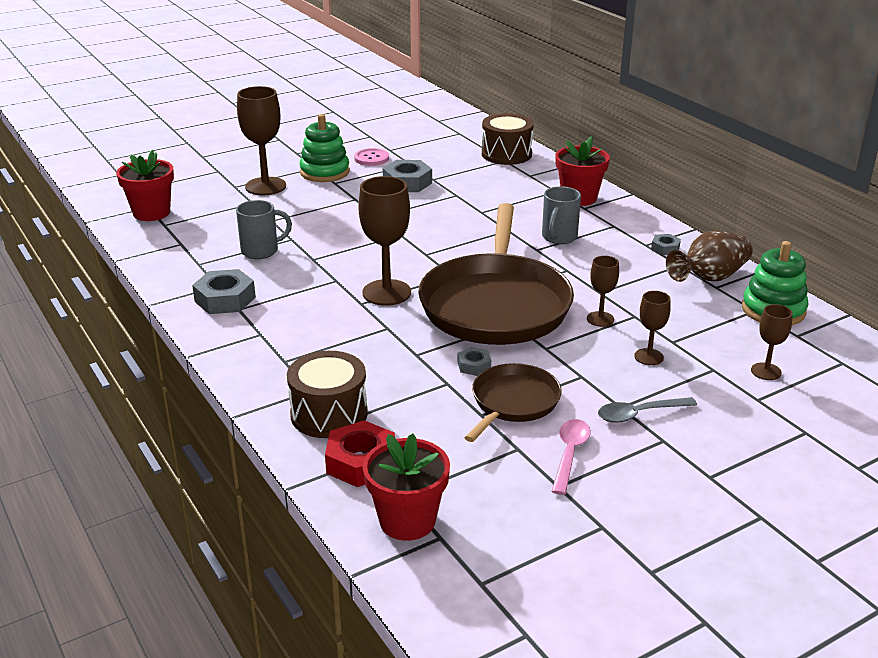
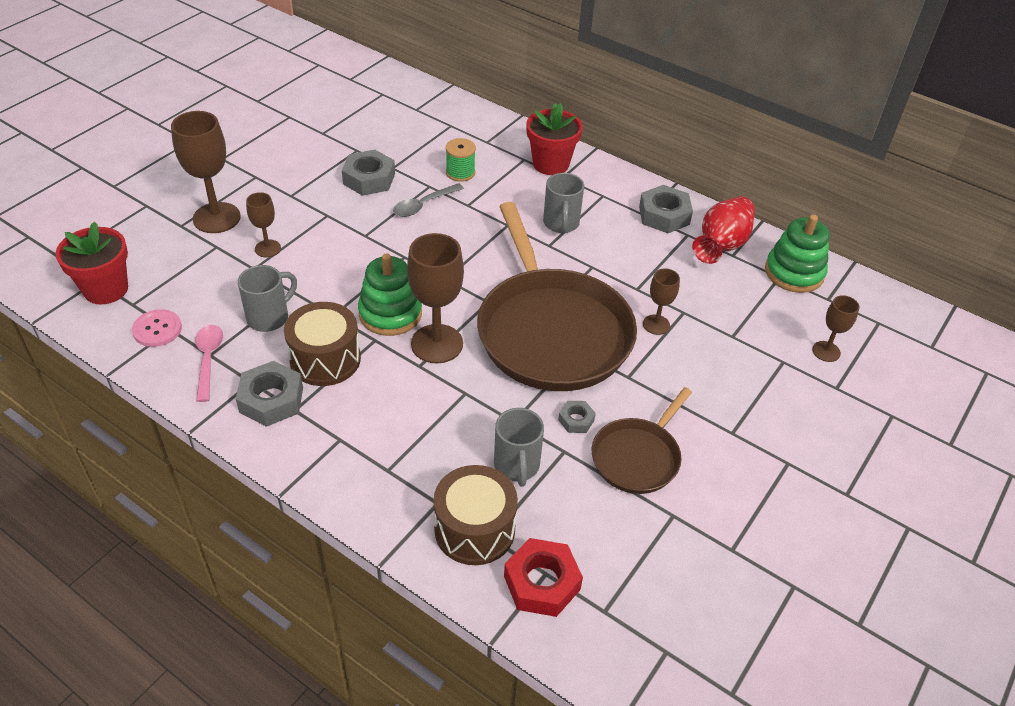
camera: 25 degrees left, 15 degrees up
green stacking toy [299,114,350,182] -> green stacking toy moved to [358,253,422,336]
pink button [354,148,389,166] -> pink button moved to [132,309,182,347]
red flower pot [363,434,450,541] -> none
brown pan [464,363,562,442] -> brown pan turned 150 degrees counterclockwise [592,387,692,494]
brown drum [482,113,534,165] -> brown drum moved to [284,302,361,386]
pink spoon [551,419,591,495] -> pink spoon moved to [195,325,223,402]
grey spoon [598,397,697,423] -> grey spoon moved to [393,183,464,217]
brown goblet [634,291,670,365] -> brown goblet moved to [246,192,281,257]
grey nut [651,234,681,255] -> grey nut [639,185,693,233], size x1.86
brown vase [666,231,753,282] -> red vase [692,196,755,264]
none -> green spool [446,138,476,182]
none -> grey mug [494,408,544,487]

